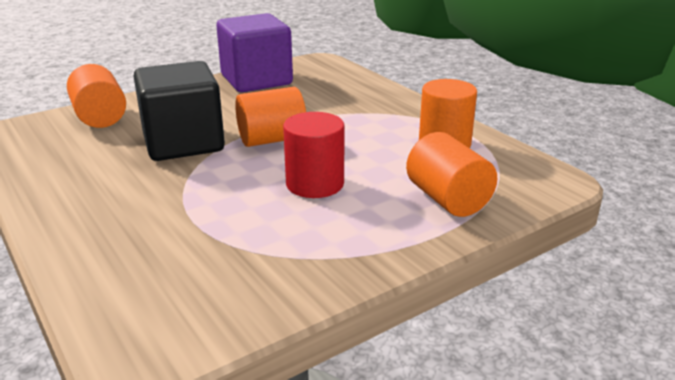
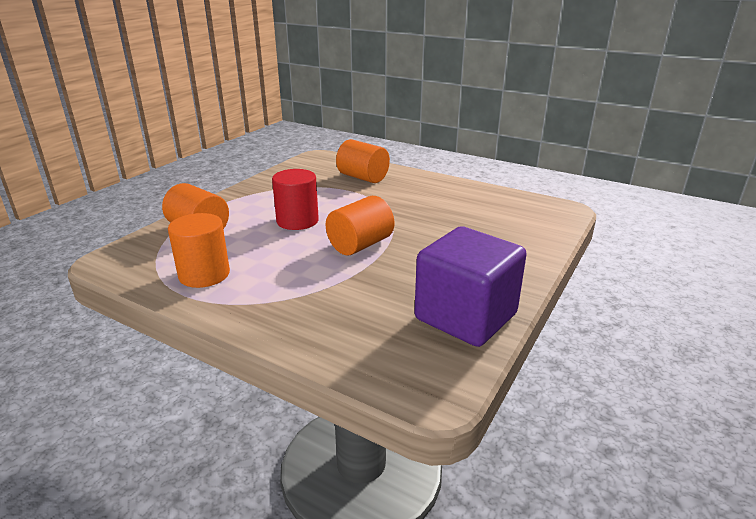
camera: 155 degrees right, 0 degrees up
orange cylinder [67,64,126,128] -> orange cylinder moved to [336,139,390,183]
black cube [134,61,225,161] -> none

